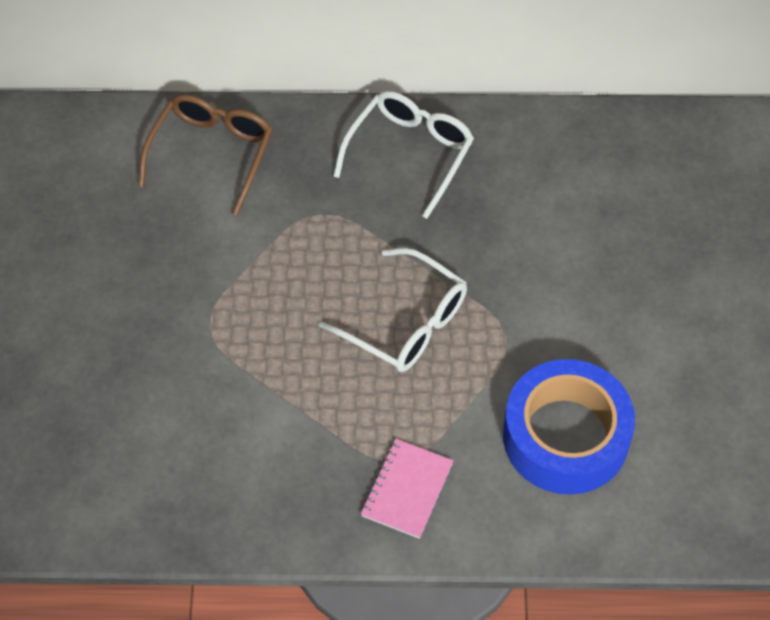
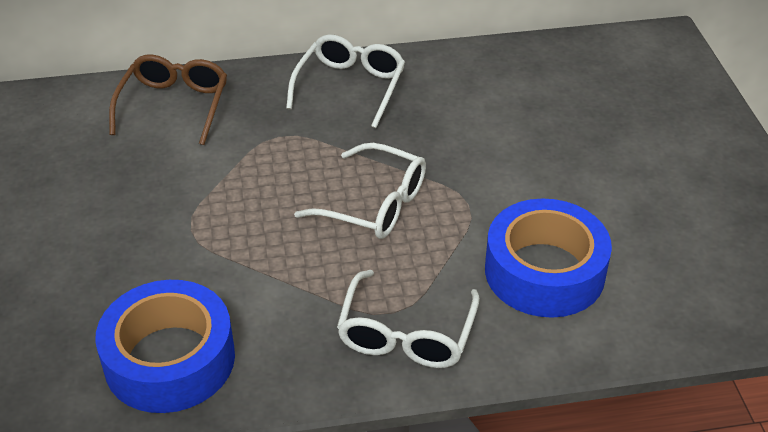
camera: 10 degrees left, 15 degrees down
pink notebook [361,439,454,539] -> white glasses [337,270,480,368]
none -> blue tape [95,280,235,413]

